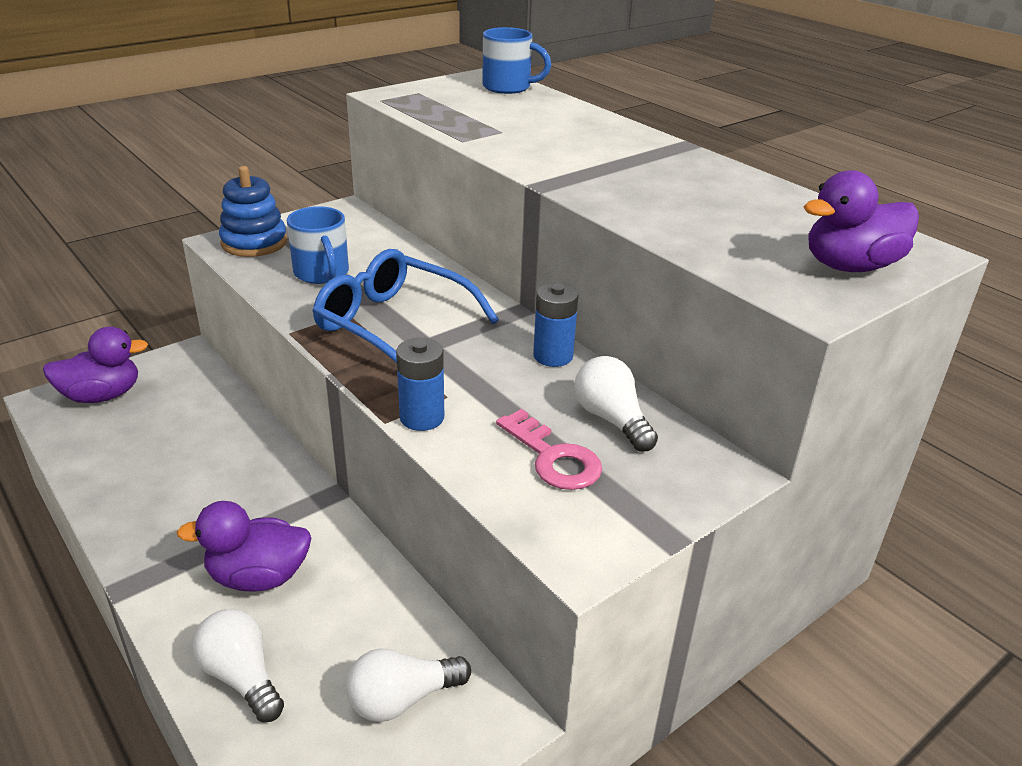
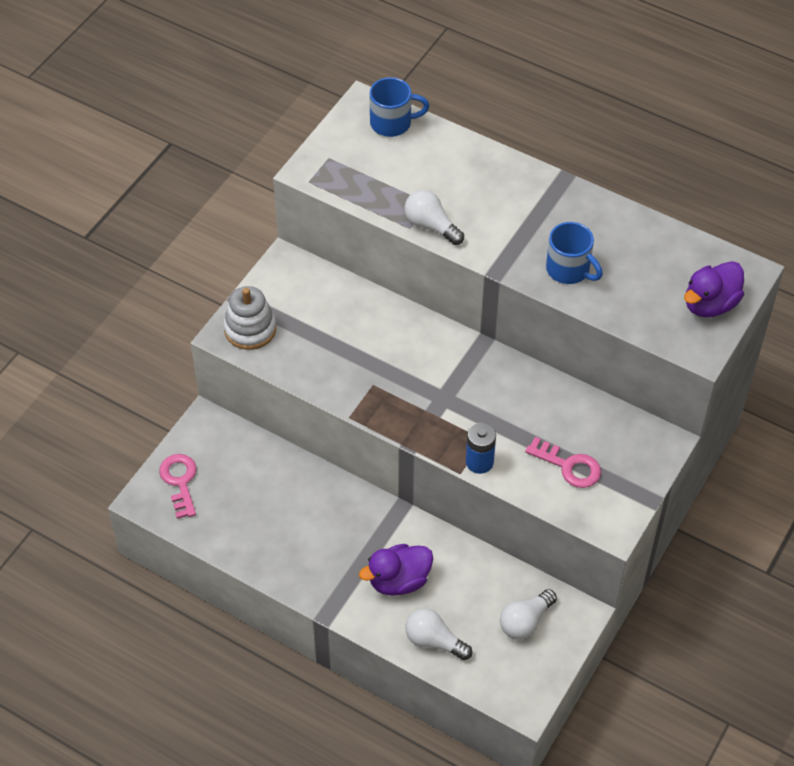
camera: 20 degrees left, 20 degrees up
purple duck [43,327,148,403] -> pink key [159,454,197,519]
blue stacking toy [219,166,287,257] -> white stacking toy [223,286,276,350]
blue mug [287,206,349,284] -> blue mug moved to [546,222,603,284]
blue glasses [313,249,499,363] -> none
blue battery [533,283,578,367] -> none
white light bulb [574,356,658,452] -> white light bulb moved to [404,190,464,245]

